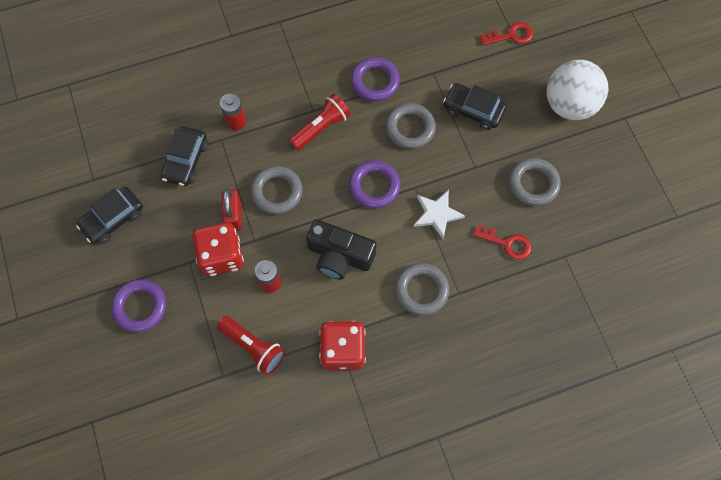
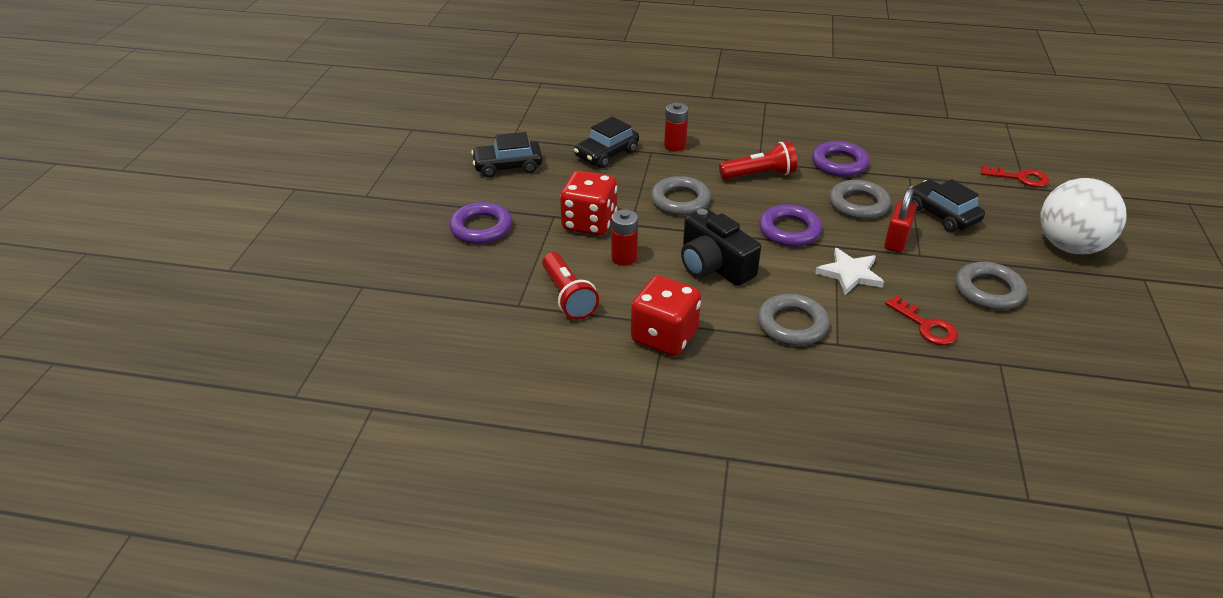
camera: 30 degrees right, 30 degrees down
red padlock [222,188,242,231] -> red padlock moved to [884,188,917,252]

